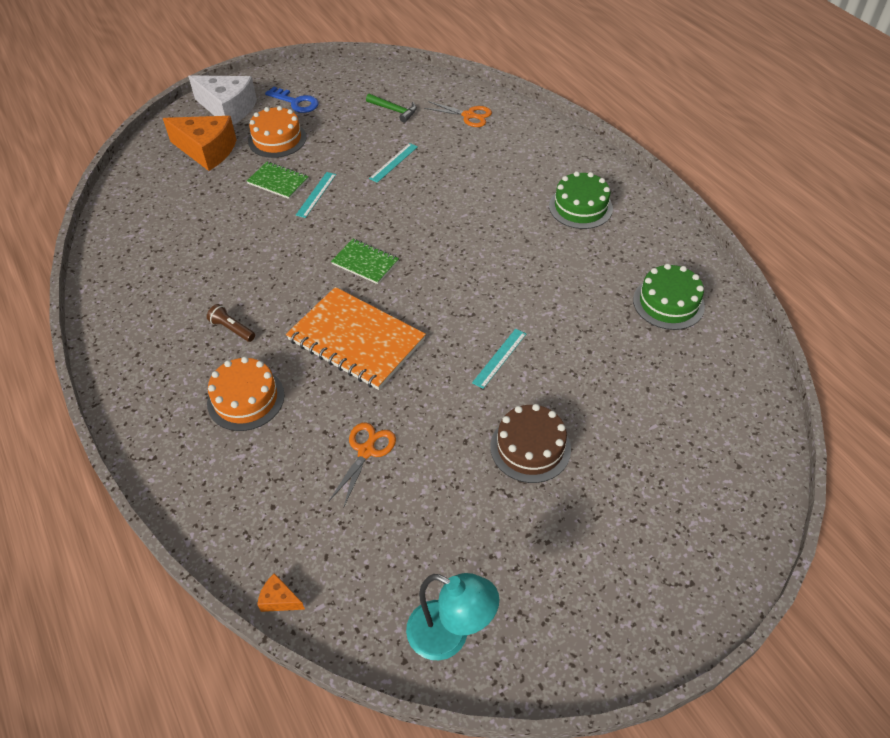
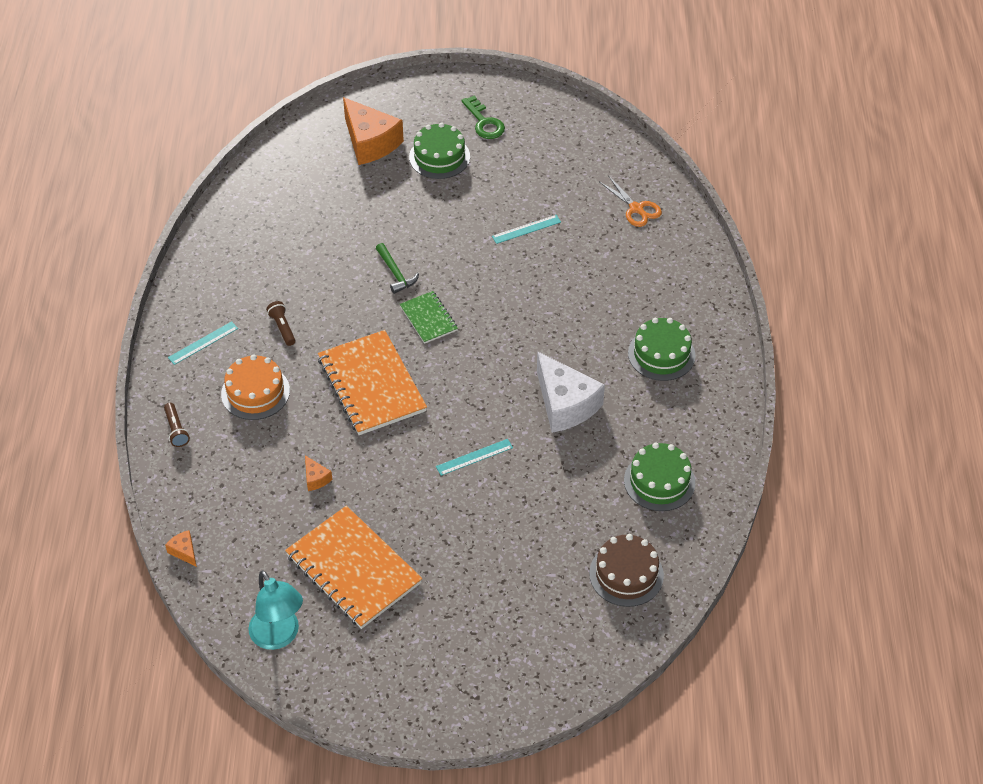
camera: 30 degrees right, 0 degrees up
white cheese [188,75,257,125] -> white cheese moved to [537,351,605,433]
green notebook [247,162,309,199] -> none
orange cake [248,106,307,158] -> green cake [409,123,470,179]
blue key [265,86,318,113] -> green key [461,96,505,139]
turquoise ruler [296,172,336,218] -> turquoise ruler moved to [168,321,238,365]
orange scissors [329,422,396,508] -> orange cheese [305,455,333,491]
green hammer [366,94,417,123] -> green hammer moved to [376,243,419,294]
brown cake [490,404,571,483] -> brown cake moved to [589,534,664,607]
none -> brown flashlight [164,403,190,447]
none -> orange notebook [285,506,422,629]

